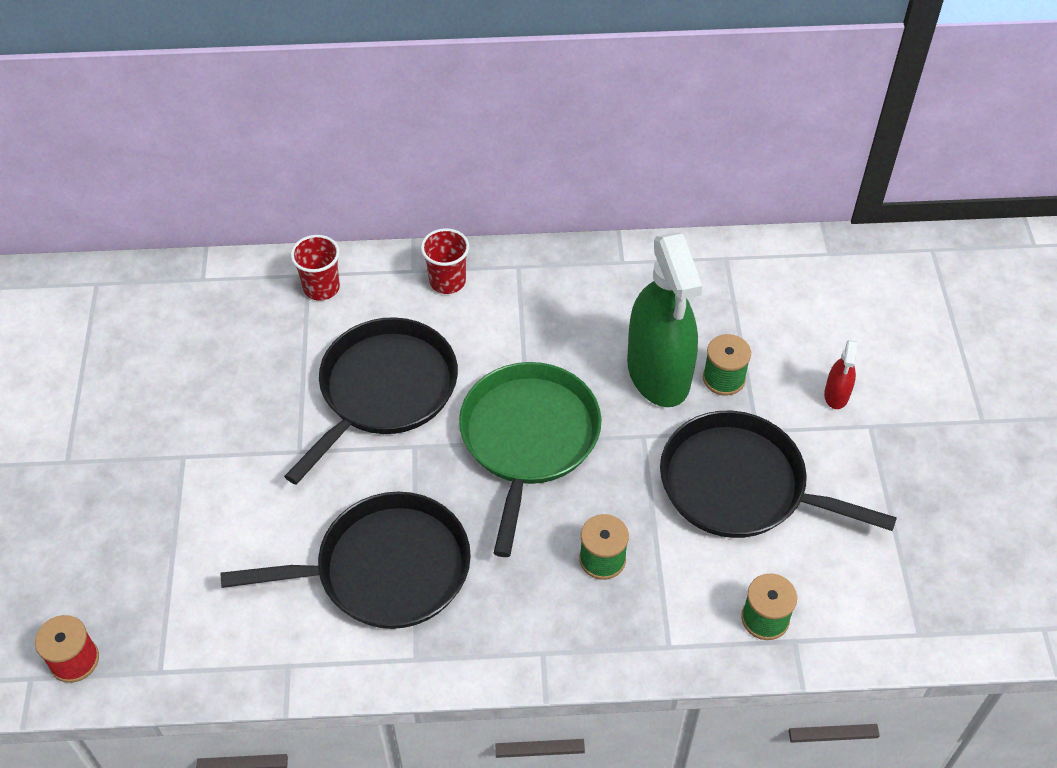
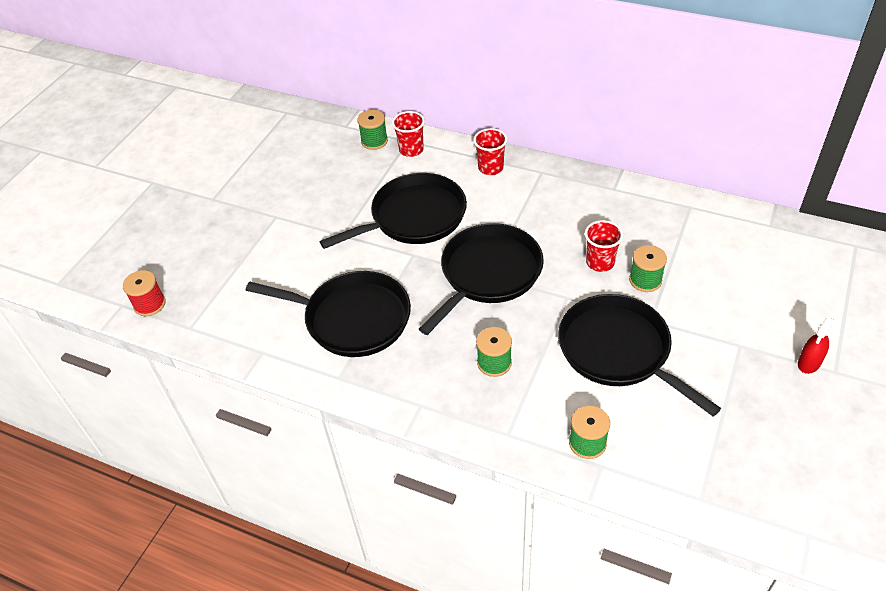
camera: 30 degrees right, 5 degrees down
green pan [459,362,601,557] -> black pan [419,223,544,335]
green spray bottle [627,233,703,407] -> red cup [585,220,623,272]
red spray bottle [824,340,857,409] -> red spray bottle moved to [798,317,835,374]
none -> green spool [357,110,388,150]

